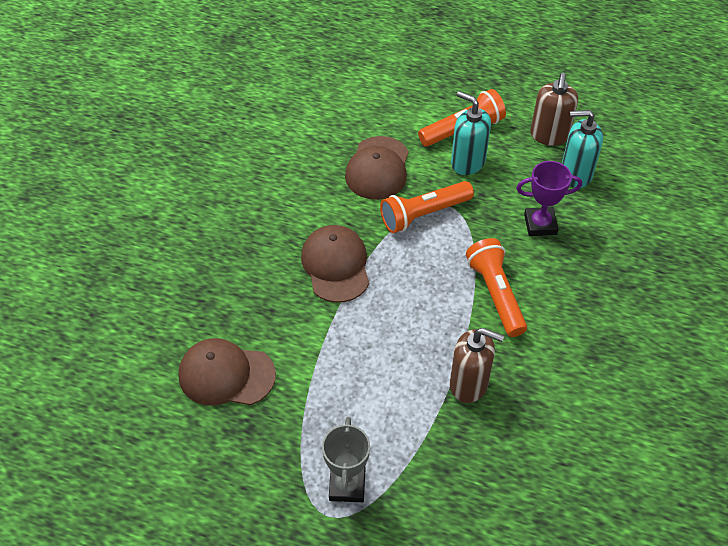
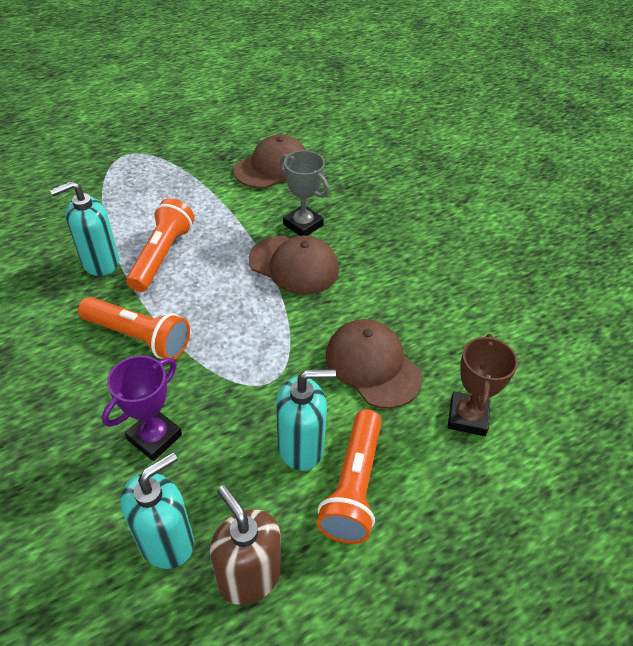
camera: 130 degrees right, 5 degrees down
grey trophy [322,417,370,502] -> grey trophy moved to [280,150,329,236]
orange flashlight [380,181,474,233] -> orange flashlight moved to [126,198,194,292]
brown soap dispenser [450,328,504,403] -> turquoise soap dispenser [50,181,119,276]
none -> brown trophy [448,334,518,436]

